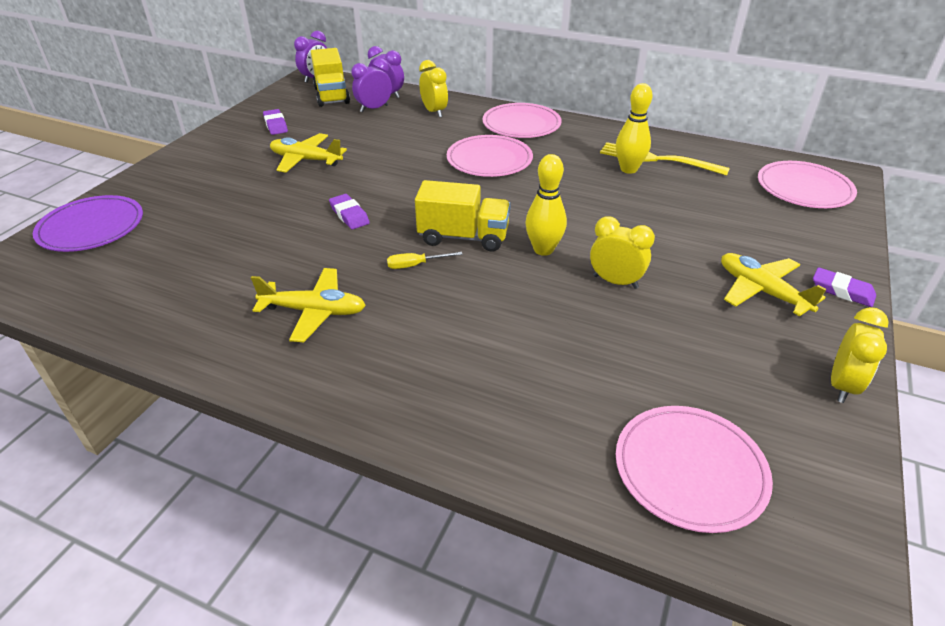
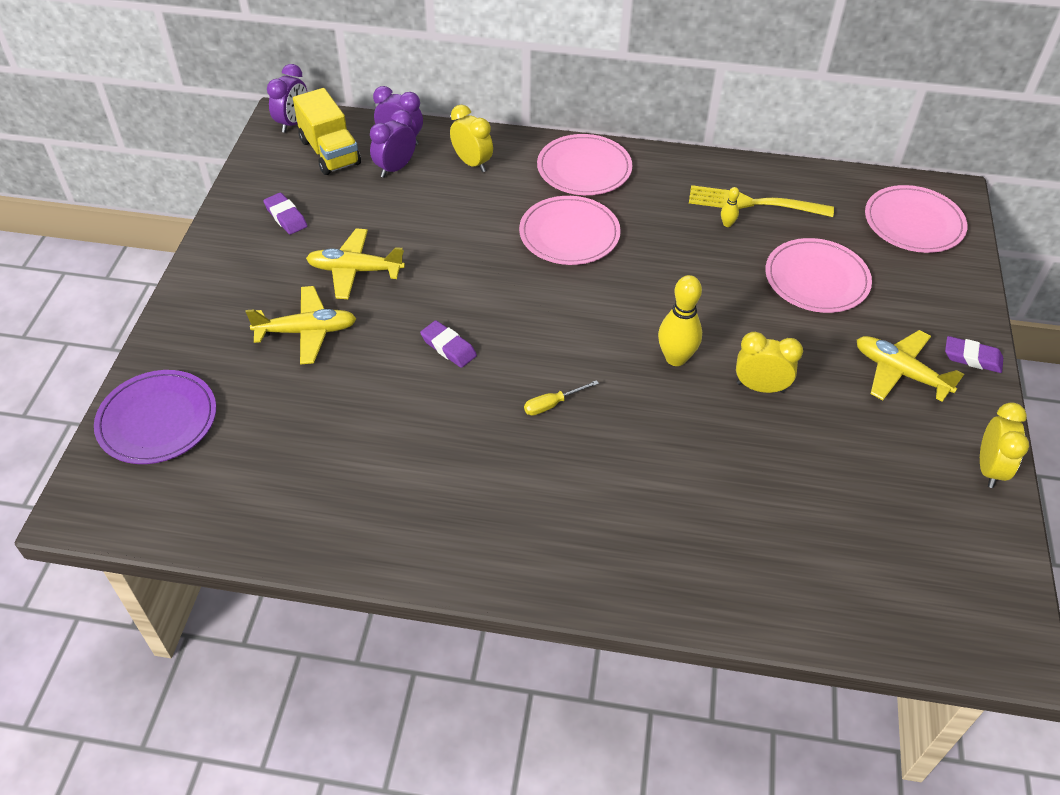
camera: 15 degrees left, 10 degrees up
yellow plane [251,268,366,342] -> yellow plane moved to [246,286,357,365]
yellow truck [415,180,511,252] -> none
yellow bowling pin [616,83,653,174] -> yellow bowling pin [721,187,739,227], size x0.46
pink plate [616,406,773,533] -> pink plate moved to [765,238,872,313]

